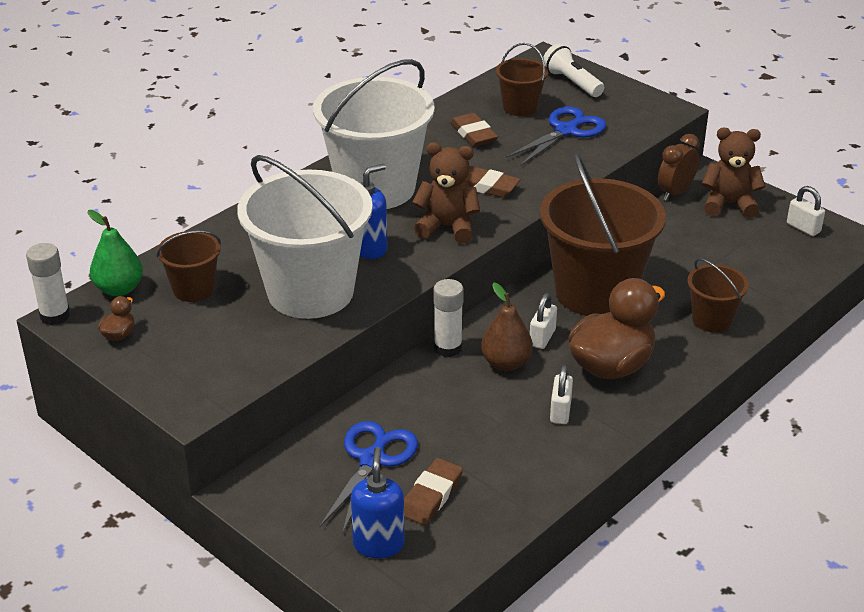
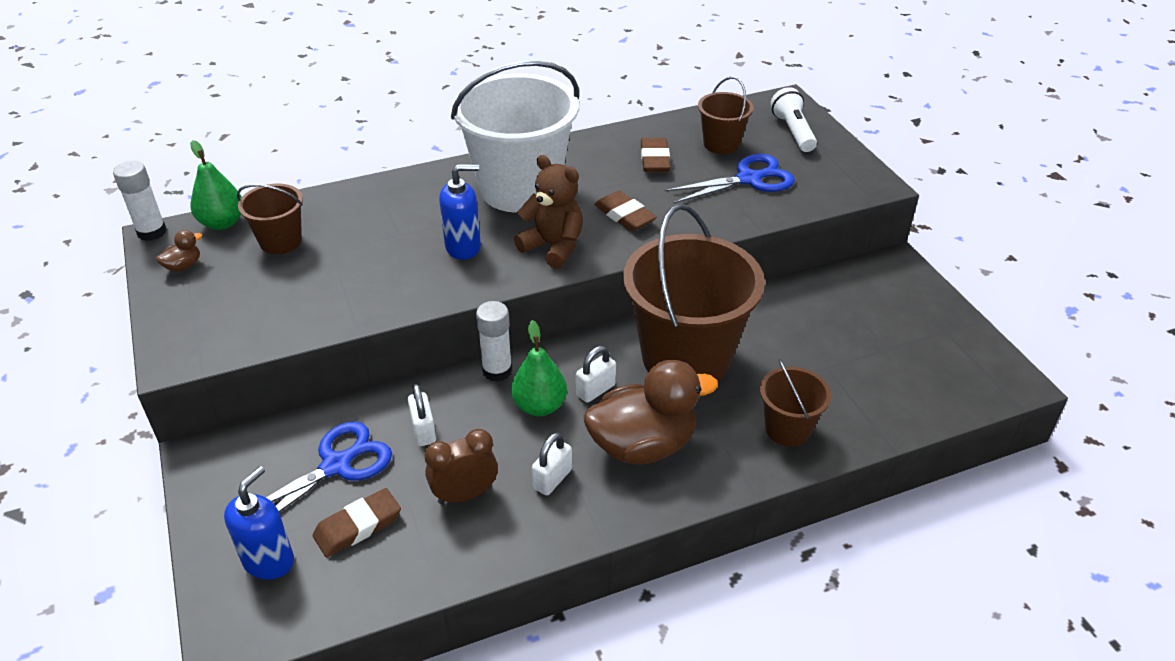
camera: 25 degrees right, 5 degrees up
white bucket [237,155,373,319] -> none
brown pear [481,283,533,371] -> green pear [511,320,567,416]
brown clock [658,134,700,201] -> brown clock moved to [424,429,498,504]
brown teddy bear [702,128,766,218] -> none
white padlock [787,186,825,236] -> white padlock moved to [408,384,436,446]

